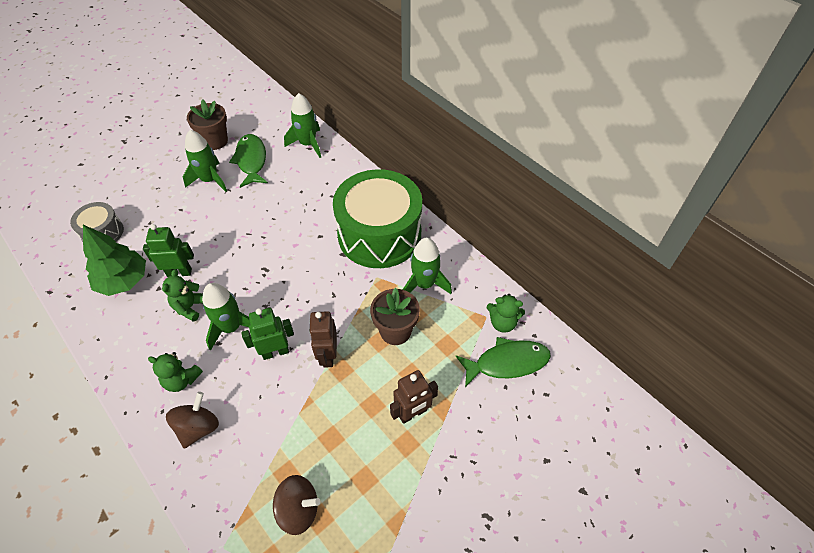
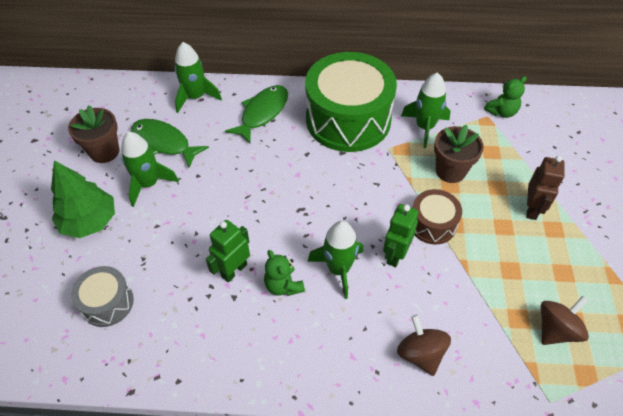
camera: 45 degrees left, 0 degrees up
green tree [83,225,146,296] -> green tree moved to [51,161,115,238]
green teddy bear [148,352,203,392] -> none
brown robot [309,311,337,368] -> brown drum [413,189,462,244]
green fish [456,337,551,387] -> green fish moved to [225,85,288,144]

